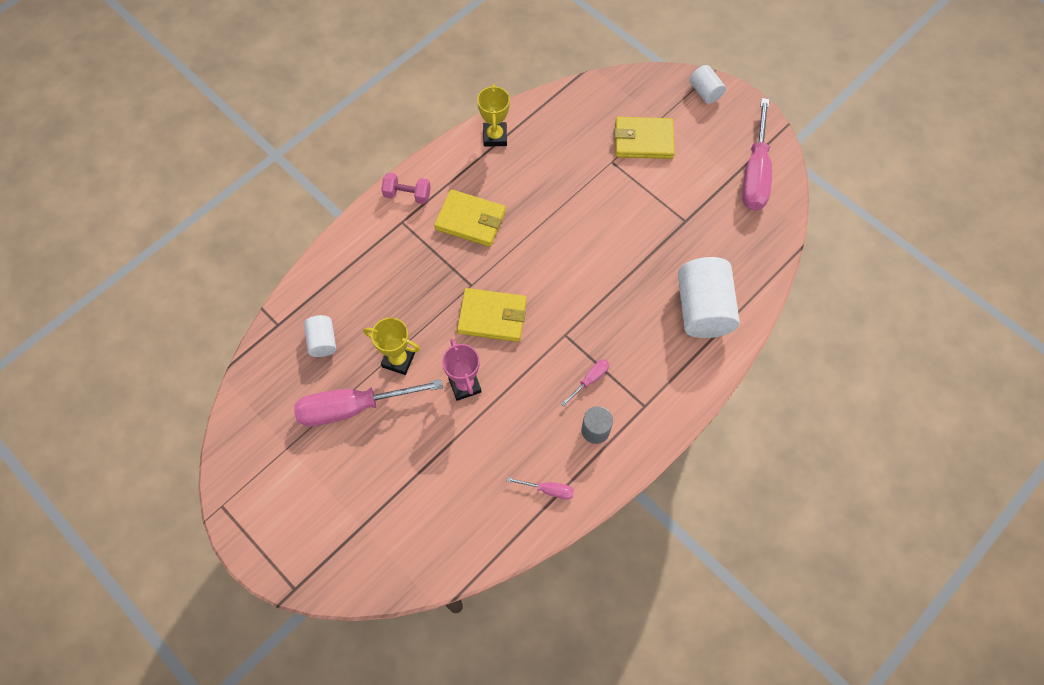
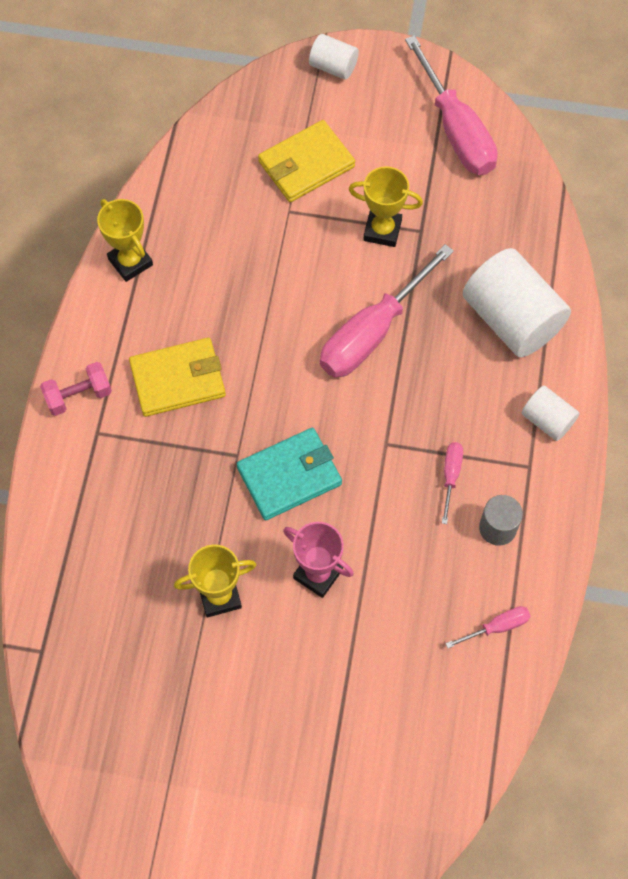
camera: 35 degrees left, 0 degrees up
pink screwdriver [294,379,443,426] -> pink screwdriver moved to [320,244,454,377]
white cylinder [304,315,336,357] -> white cylinder moved to [522,386,579,441]
yellow wallet [457,288,527,342] -> turquoise wallet [237,428,342,520]
none -> yellow trophy [349,166,423,247]

